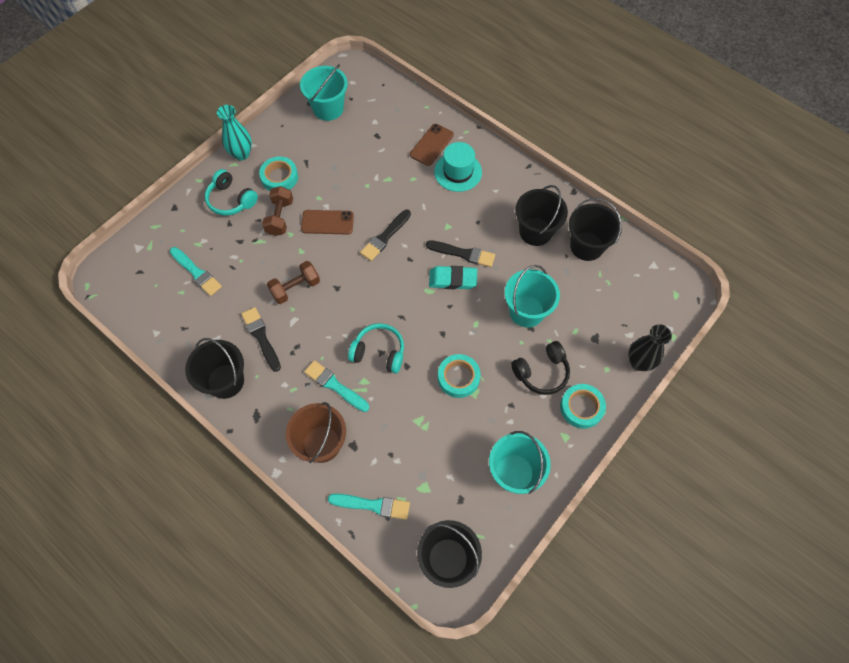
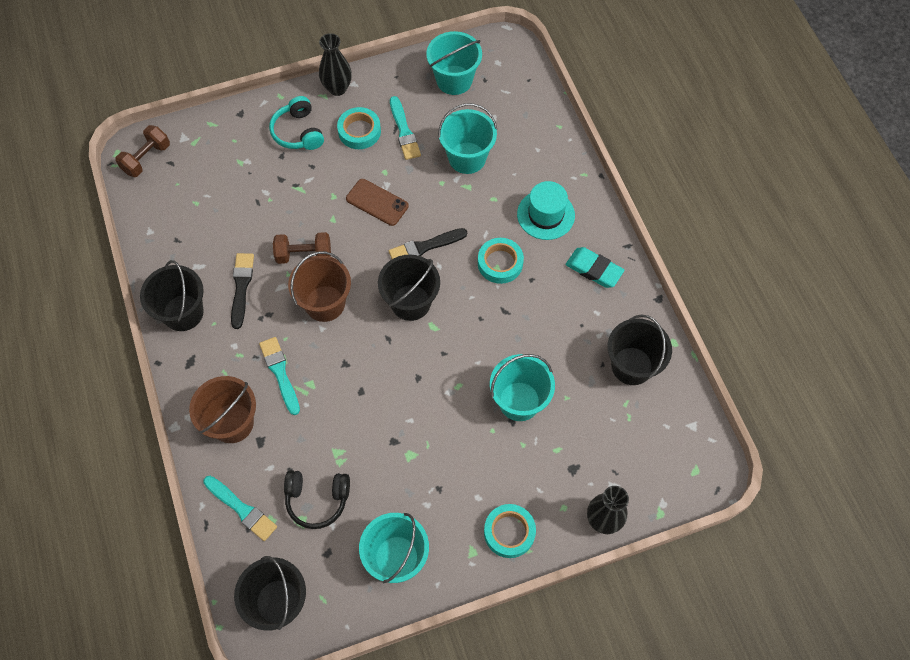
camera: 30 degrees right, 0 degrees up
turquoise brush [170,247,222,296] -> turquoise brush moved to [390,96,421,160]
turquoise vase [217,105,252,160] -> black vase [319,33,352,96]
brown dumbbell [262,186,293,236] -> brown dumbbell moved to [115,125,170,177]
turquoise headphones [348,323,404,373] -> none
brown phone [410,124,454,166] -> none
black brush [426,240,495,267] -> none
turquoise eraser [429,266,477,289] -> turquoise eraser moved to [565,247,625,288]
turquoise tape [438,354,481,398] -> turquoise tape moved to [478,238,524,284]
black headphones [511,341,570,395] -> black headphones moved to [284,470,350,529]
black bucket [515,185,568,246] -> black bucket moved to [378,255,440,321]
none -> brown bucket [288,251,351,322]
none -> turquoise bucket [438,103,497,174]

